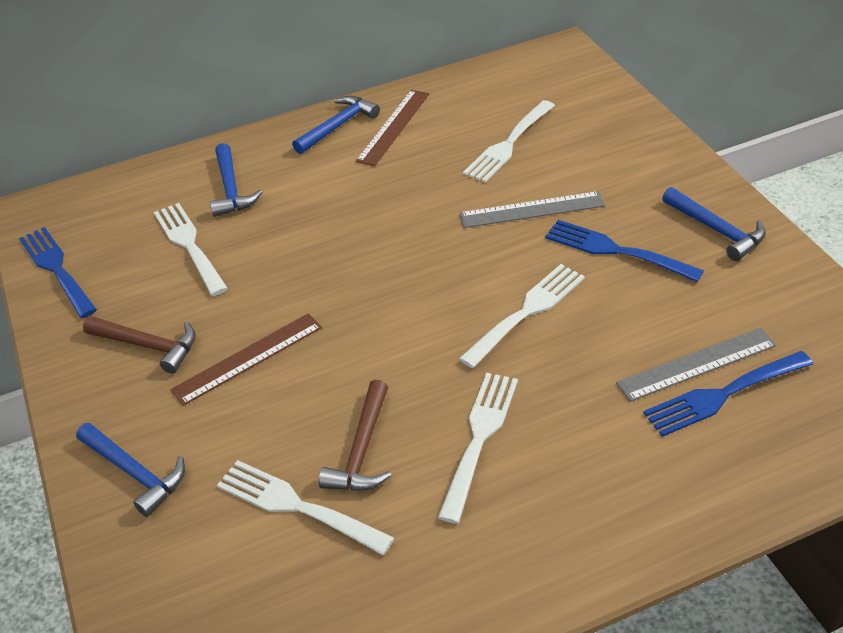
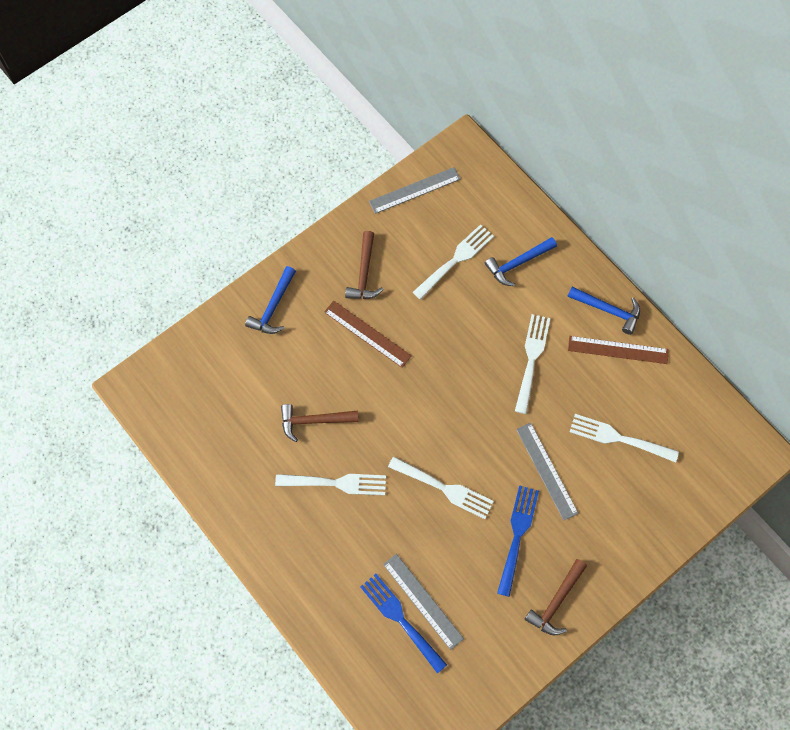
camera: 70 degrees right, 25 degrees up
blue fork [19,227,97,318] -> grey ruler [369,167,460,214]
white fork [217,460,394,555] -> white fork moved to [515,314,550,414]
blue hammer [662,187,766,261] -> brown hammer [524,559,587,635]

